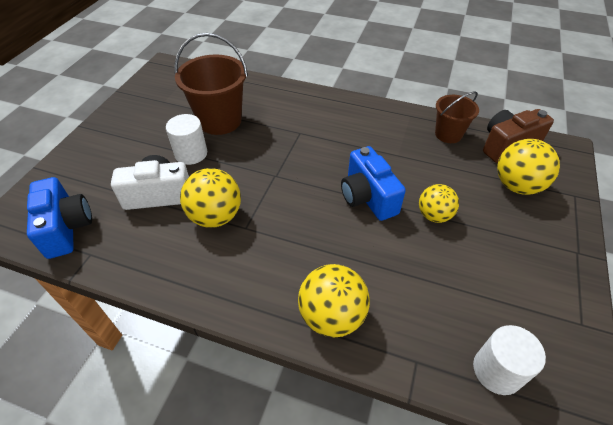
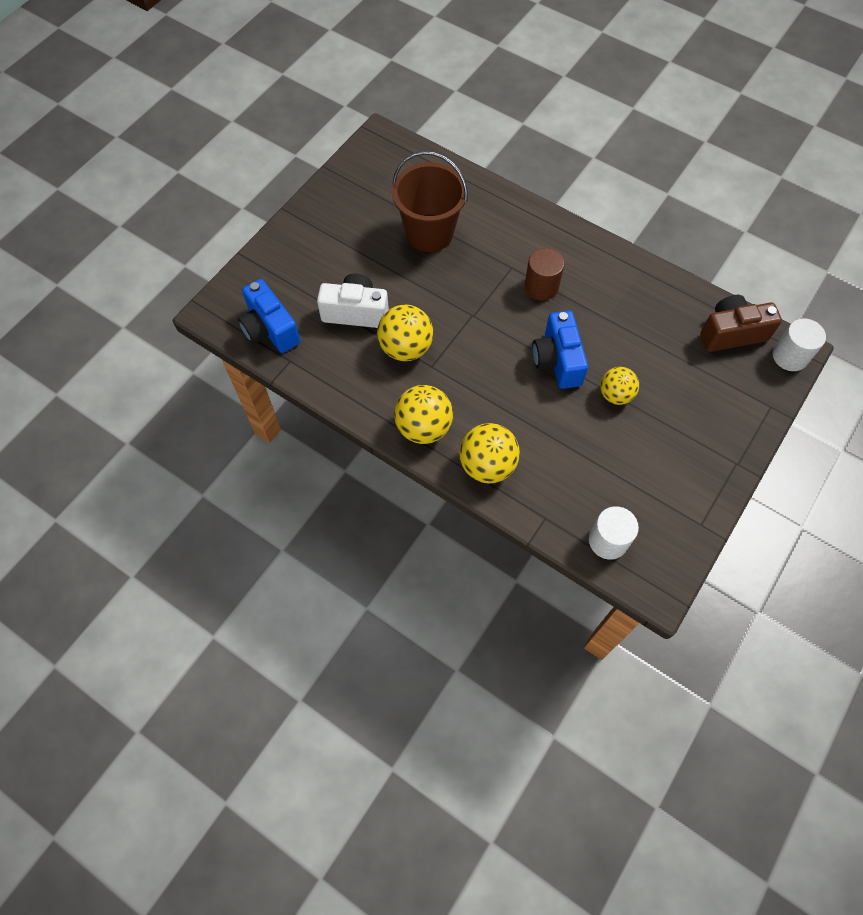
camera: 15 degrees right, 15 degrees up
blue camera [27,177,92,259] -> blue camera turned 150 degrees clockwise [238,279,300,353]
white cylinder [166,114,207,165] -> white cylinder moved to [773,319,826,371]
brown bucket [435,92,479,143] -> none
yellow ball [497,139,560,195] -> yellow ball moved to [394,385,453,444]
none -> brown cylinder [525,248,564,300]

